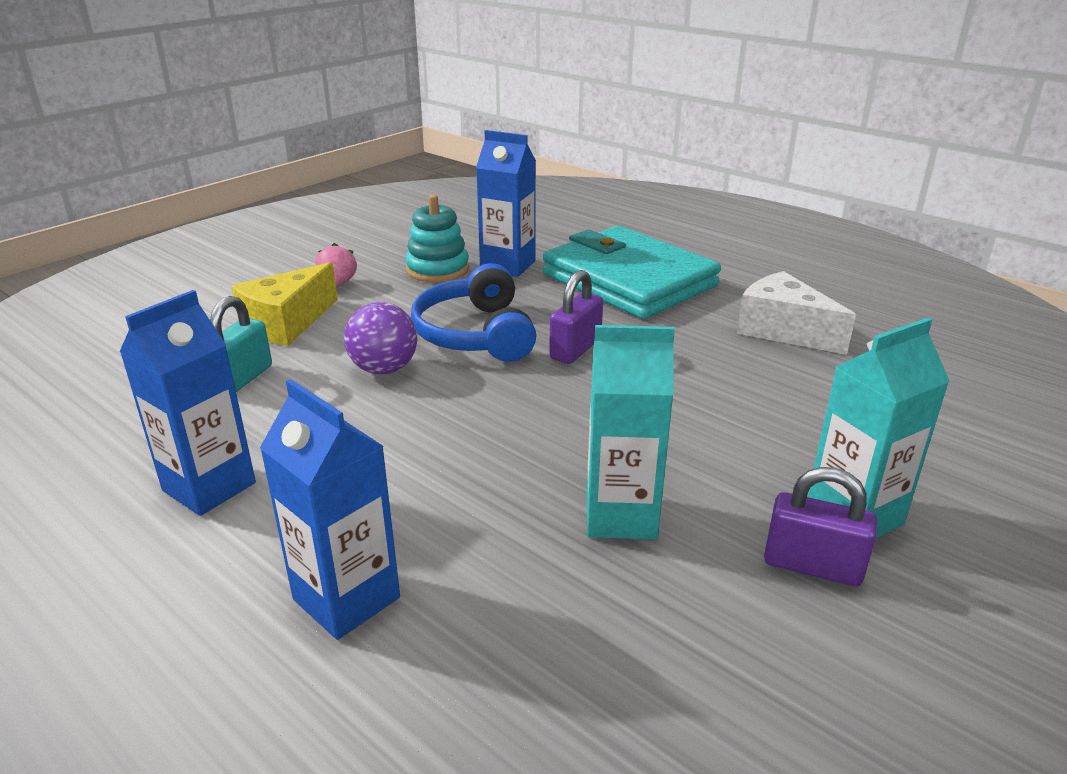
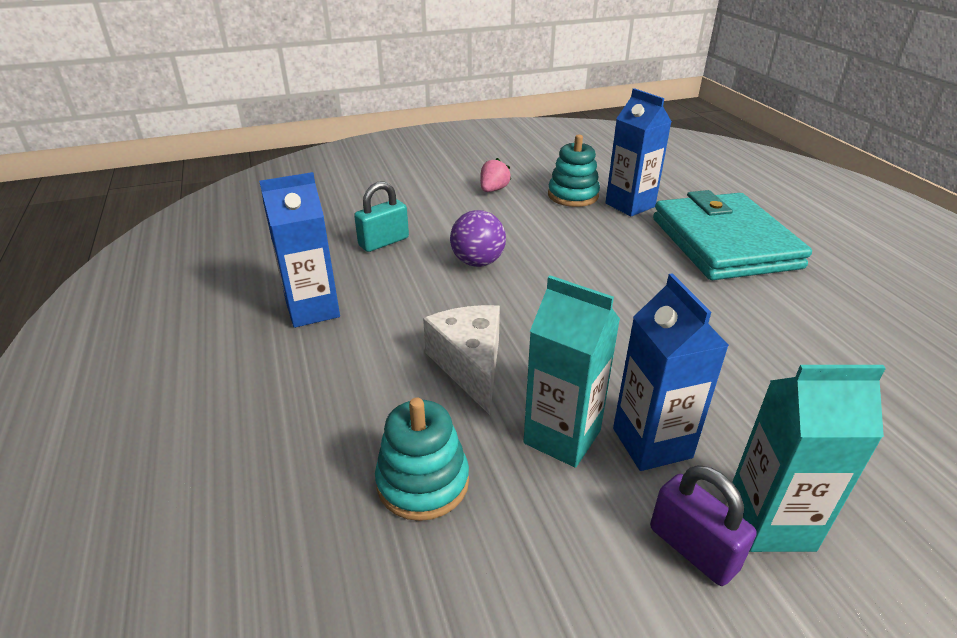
camera: 30 degrees right, 5 degrees up
yellow cheese [231,262,338,346] -> none
blue carton [260,379,400,640] -> blue carton moved to [613,273,729,471]
blue headphones [411,263,536,362] -> none
purple padlock [549,270,603,364] -> none
white cheese [737,271,856,355] -> white cheese moved to [423,305,500,415]
none -> turquoise stacking toy [375,398,469,521]

